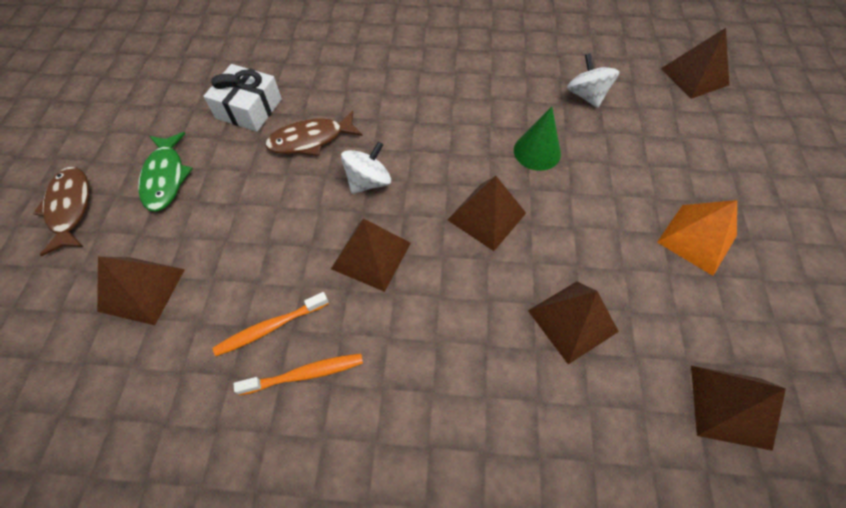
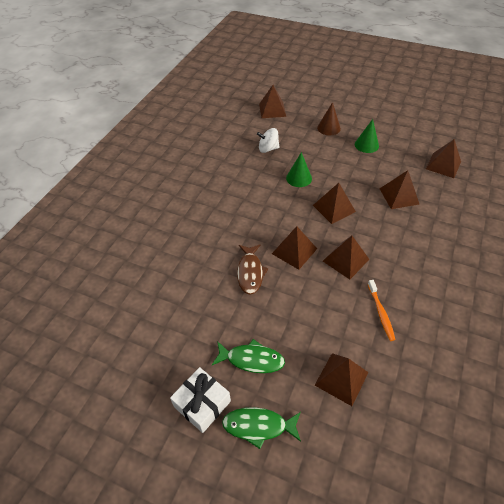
camera: 70 degrees left, 10 degrees down
brown fish [33,167,89,256] -> green fish [222,407,301,449]
white gift [204,64,282,132] -> white gift moved to [170,367,231,433]
orange toothbrush [234,353,363,395] -> none
white spinning top [341,142,391,194] -> brown pyramid [272,226,317,270]
orange pyramid [657,200,737,276] -> green cone [355,119,379,153]
none -> brown cone [317,102,341,135]

